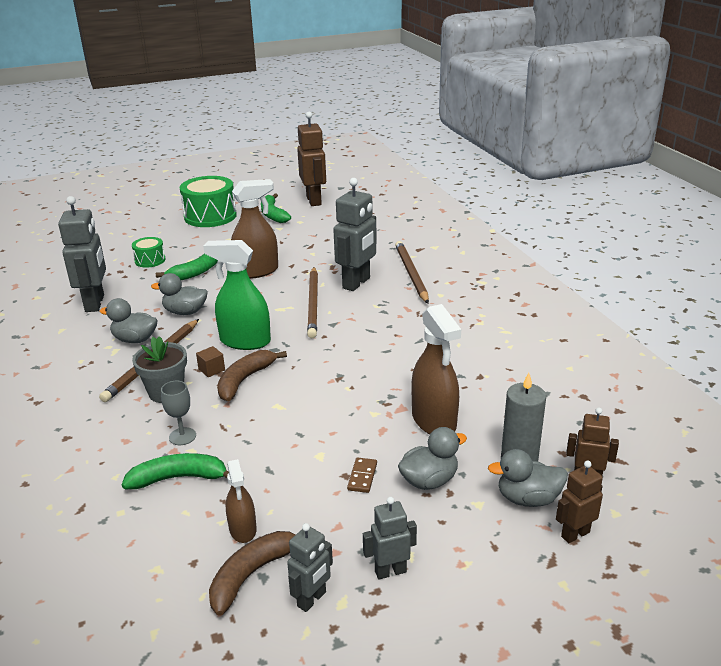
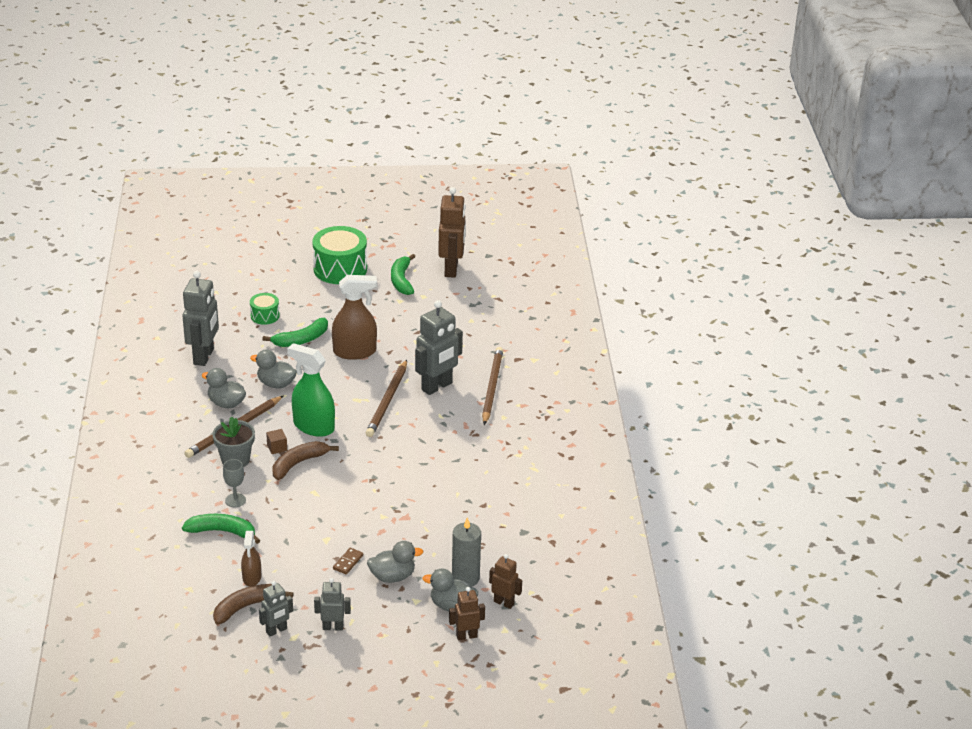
camera: 15 degrees right, 5 degrees up
brown spray bottle [411,304,461,434] -> none

